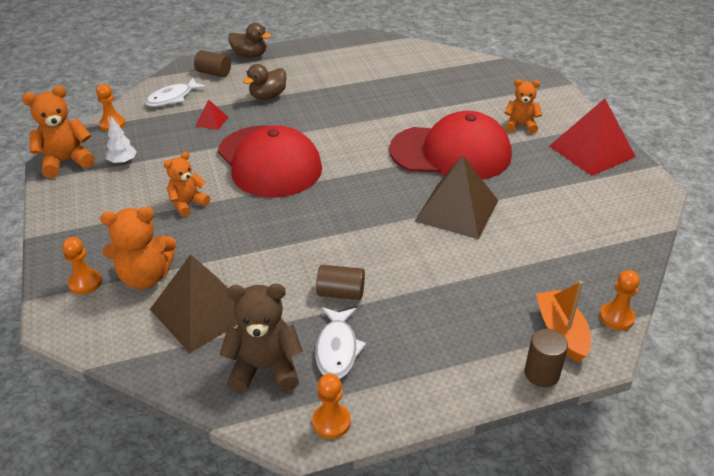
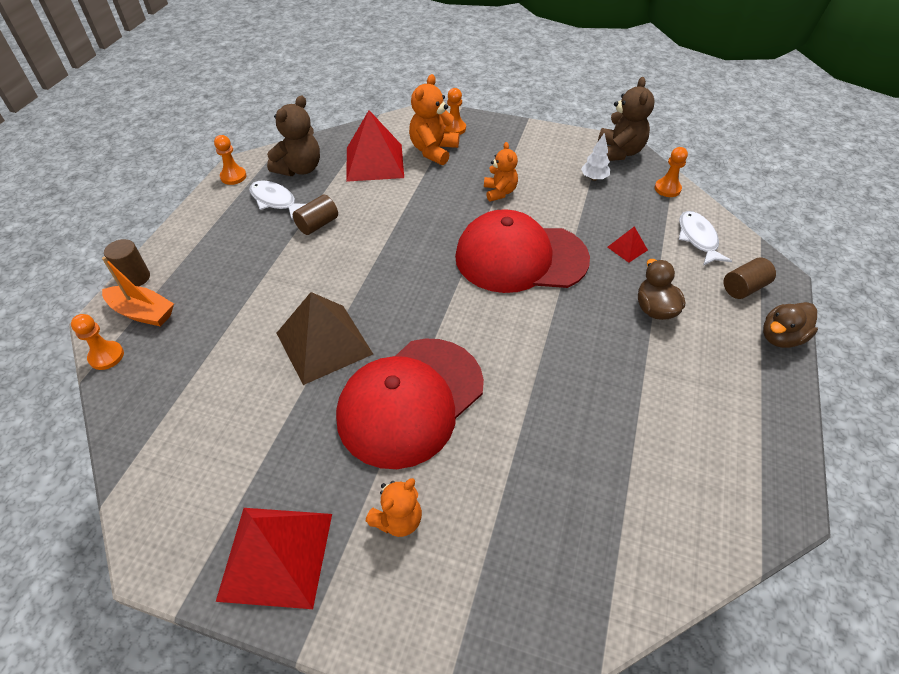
camera: 125 degrees right, 10 degrees up
orange teddy bear [22,85,95,178] -> brown teddy bear [598,77,655,161]
brown pyramid [150,254,238,353] -> red pyramid [346,110,404,182]

